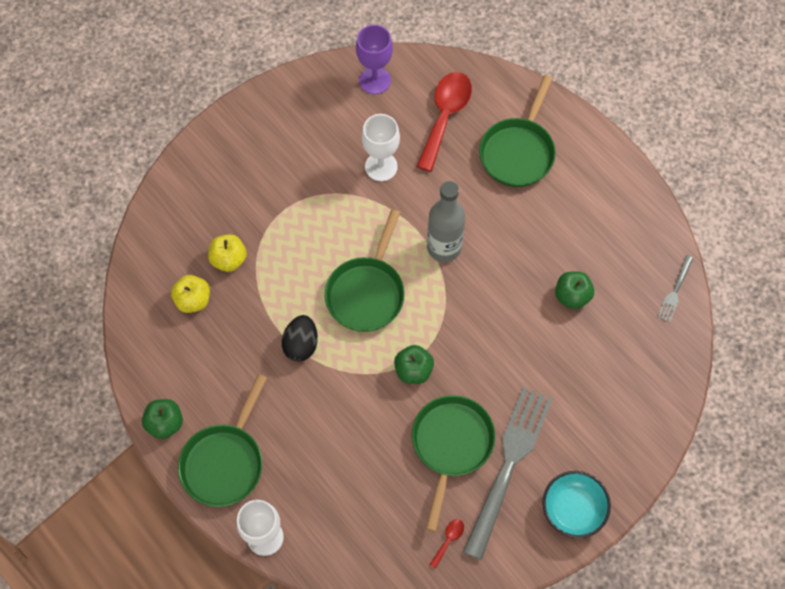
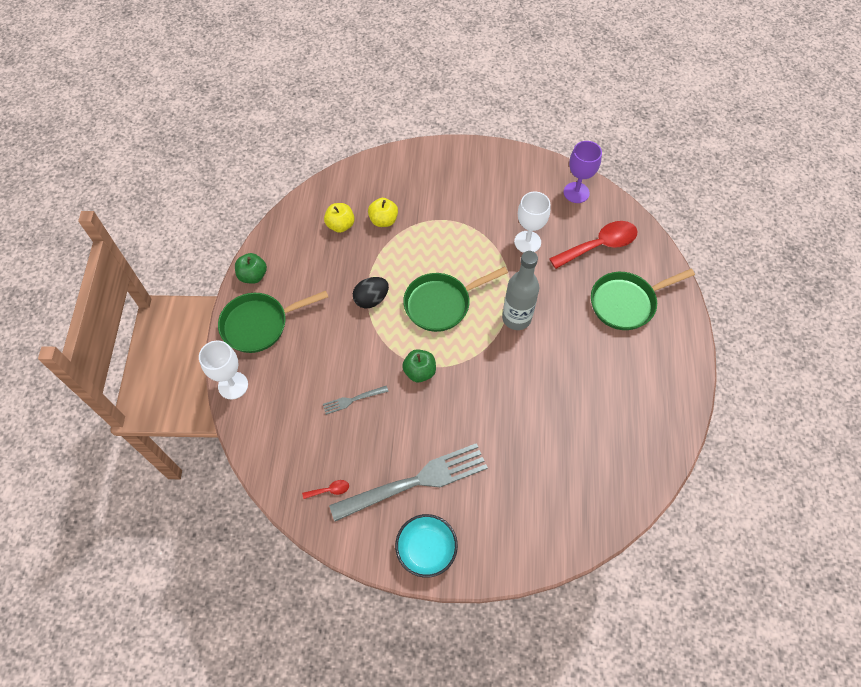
camera: 45 degrees right, 5 degrees down
green pan [412,395,495,532] -> none
green apple [555,271,594,309] -> none
grey fork [657,255,694,323] -> grey fork moved to [323,386,388,415]

